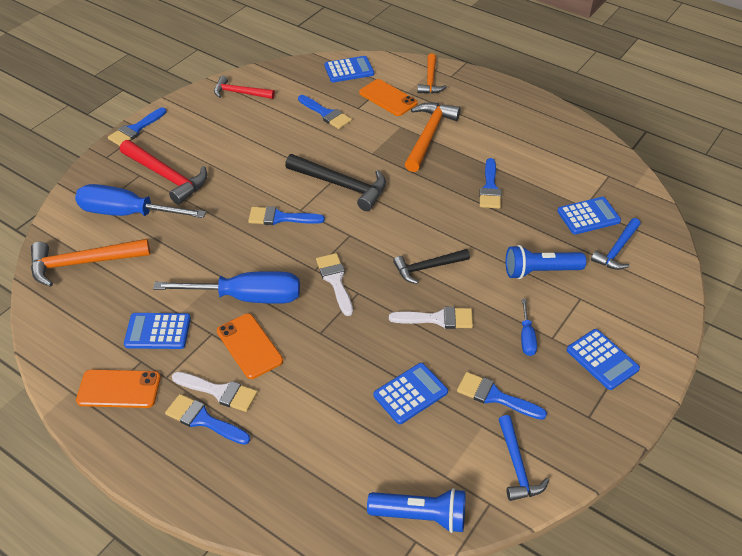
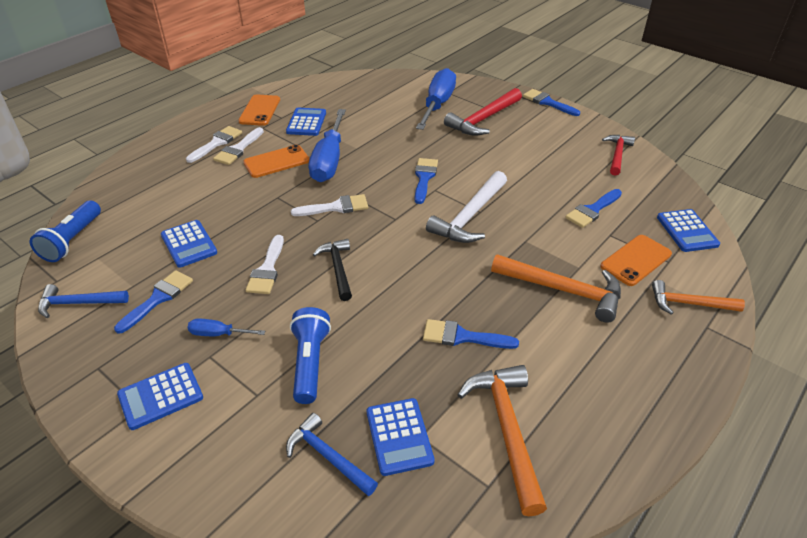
camera: 95 degrees right, 5 degrees down
orange hammer [31,239,150,287] -> orange hammer moved to [458,365,547,516]
blue brush [165,394,250,445] -> white brush [186,126,242,163]
black hammer [285,154,386,211] -> white hammer [426,171,507,243]

